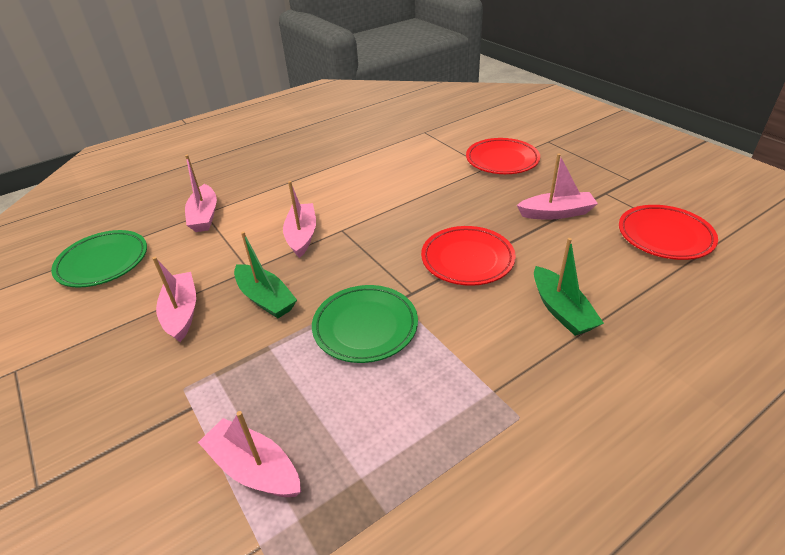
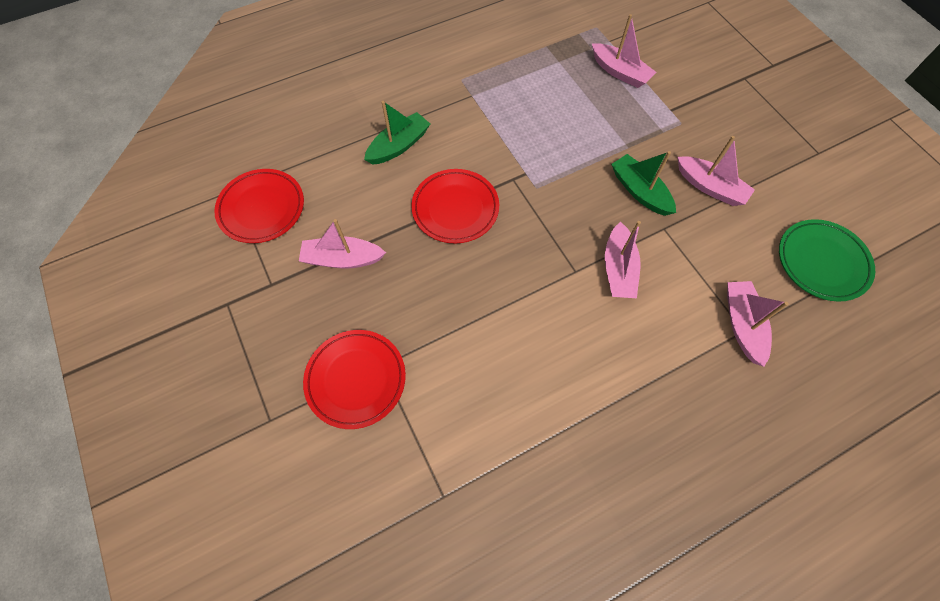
camera: 175 degrees left, 25 degrees up
pink boat [152,257,196,342] -> pink boat turned 45 degrees counterclockwise [678,136,755,206]
green plate [312,285,418,363] -> none
green boat [534,238,604,336] -> green boat turned 60 degrees clockwise [364,101,430,165]

